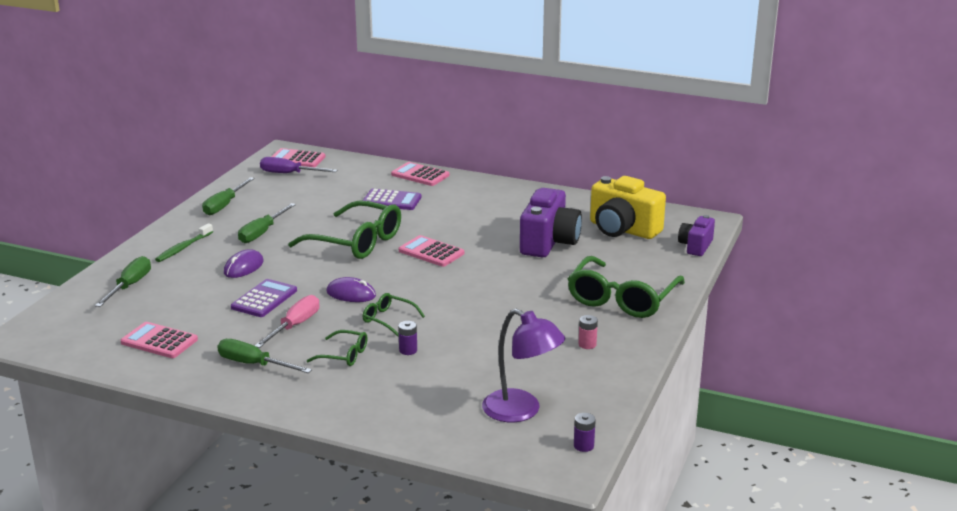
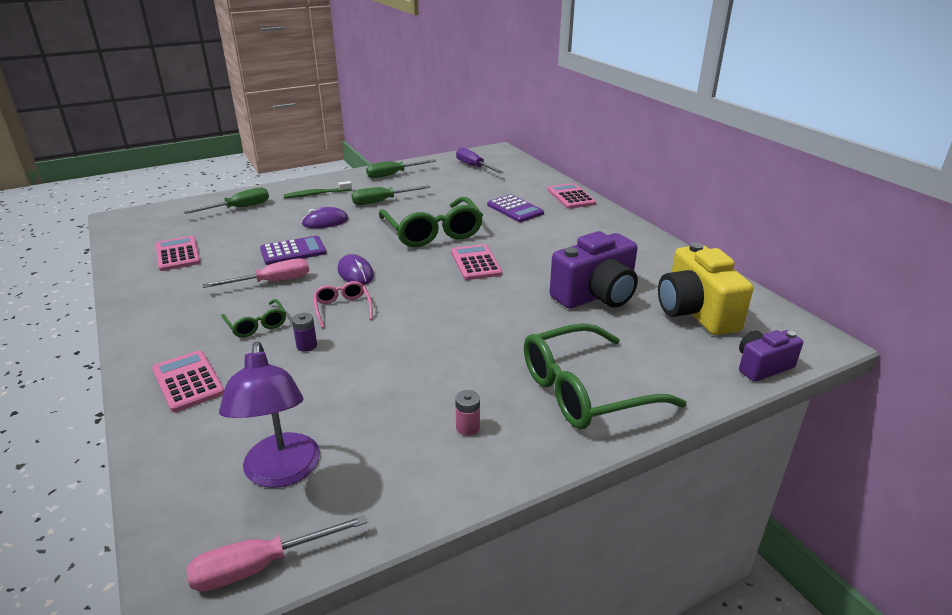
camera: 40 degrees right, 5 degrees up
green screwdriver [217,339,312,373] -> none
pink calculator [271,148,325,167] -> pink calculator moved to [152,350,224,412]
green glasses [362,293,425,336] -> pink glasses [313,281,373,328]
purple battery [574,413,596,452] -> pink screwdriver [186,515,367,592]

